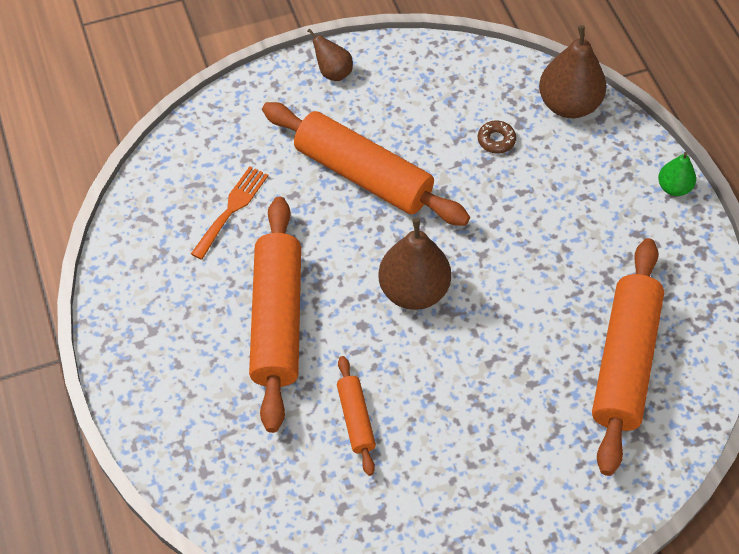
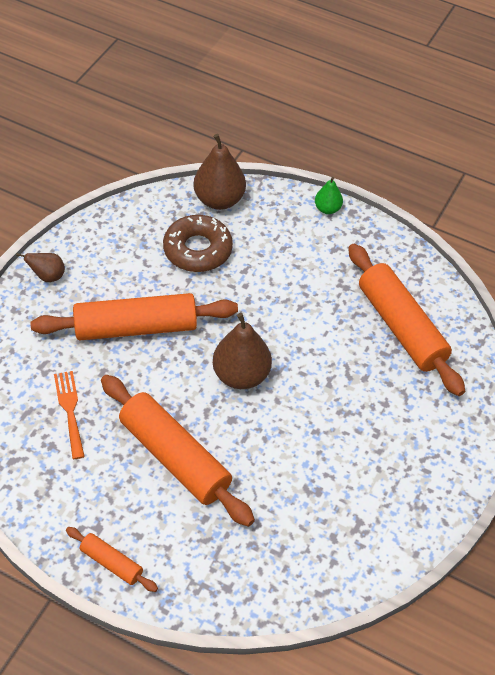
camera: 45 degrees left, 5 degrees down
orange rolling pin [337,356,376,476] -> orange rolling pin moved to [66,527,158,592]
brown donut [478,121,516,153] -> brown donut [163,215,233,272], size x2.23

